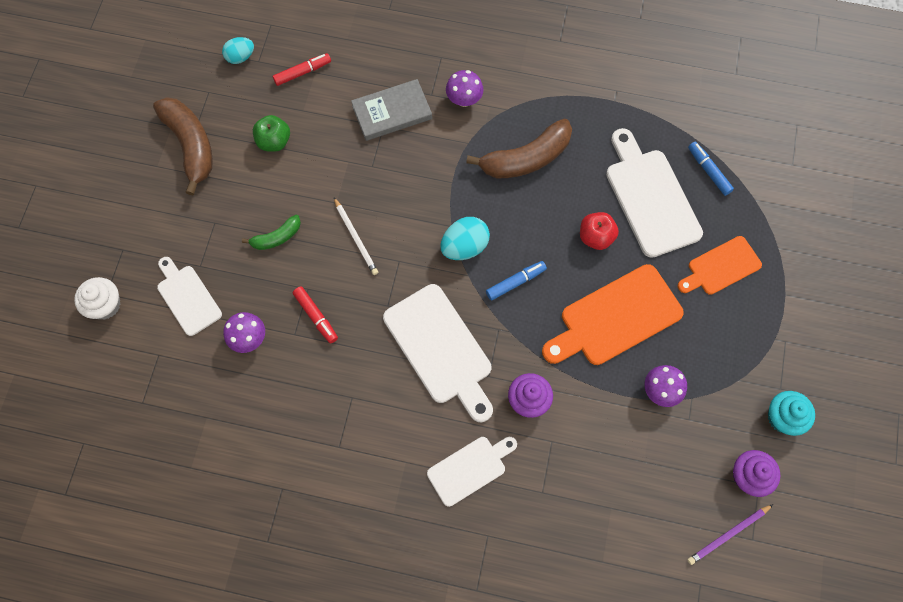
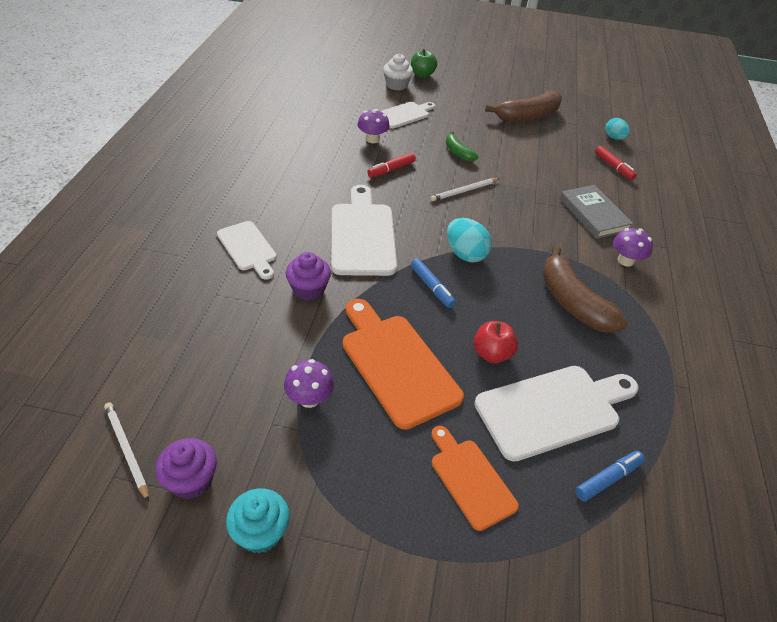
camera: 85 degrees right, 25 degrees down
green apple [253,115,290,152] -> green apple moved to [411,49,437,78]
white cutting board [383,284,493,422] -> white cutting board turned 120 degrees clockwise [332,185,397,276]
purple pencil [687,504,773,565] -> white pencil [104,402,149,502]

